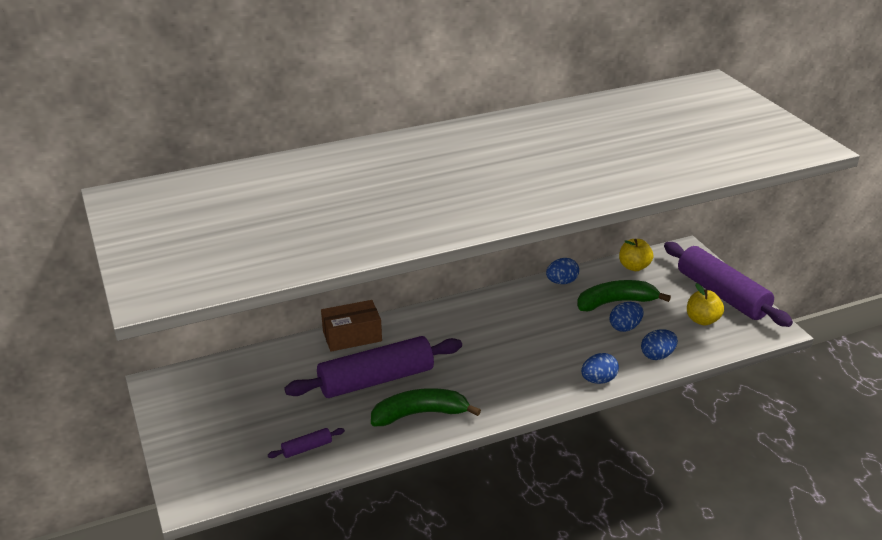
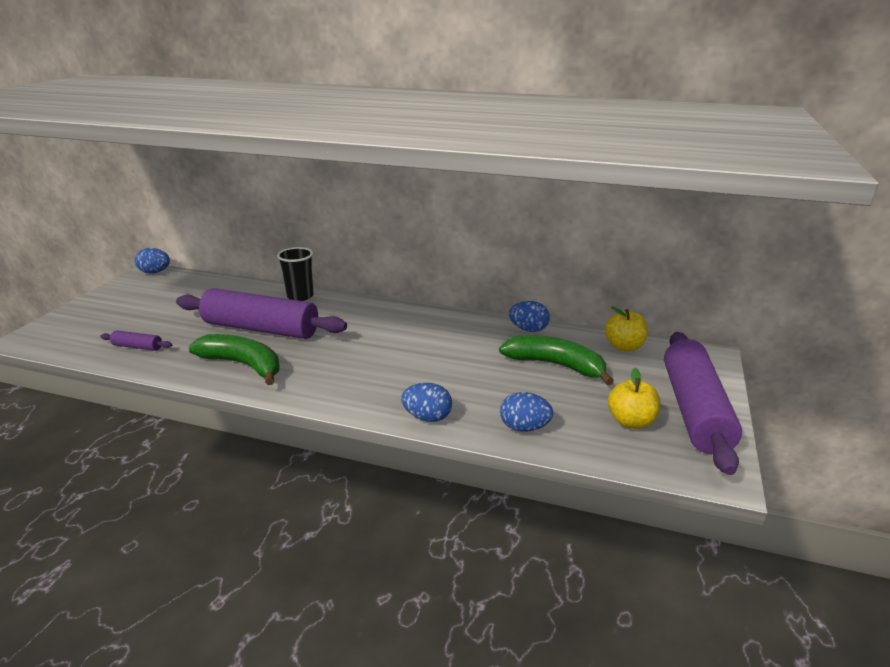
camera: 40 degrees right, 5 degrees down
brown box [321,300,382,352] -> black cup [277,247,314,301]
blue egg [610,302,644,332] -> blue egg moved to [135,248,170,274]

